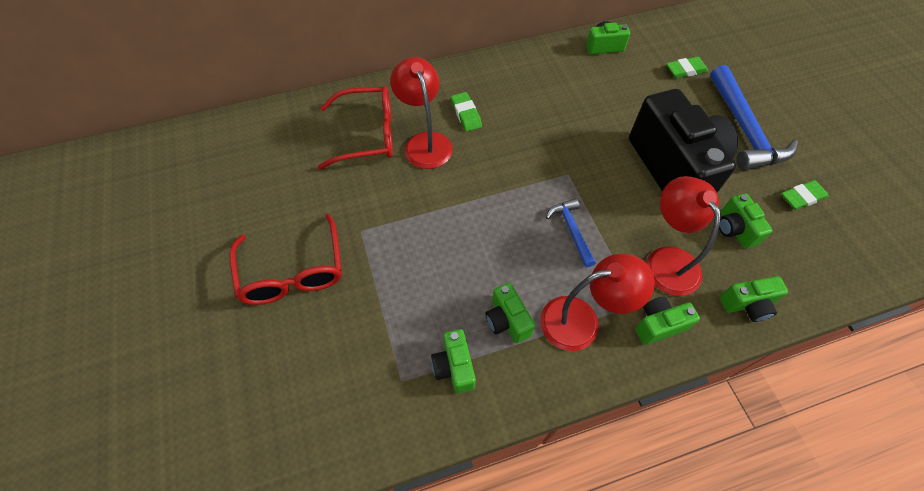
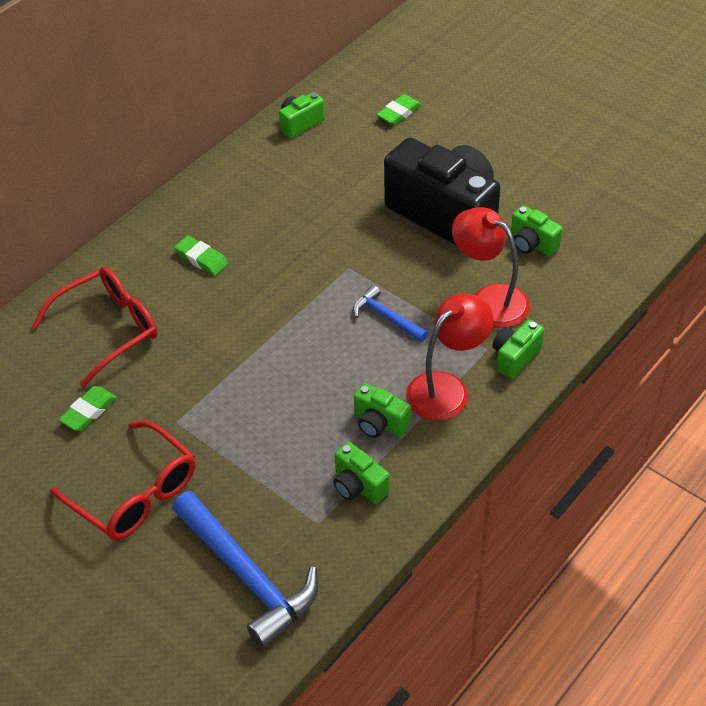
camera: 30 degrees left, 10 degrees down
red lamp [390,57,453,169] -> none
blue hammer [710,65,798,170] -> blue hammer moved to [172,491,318,648]
green camera [720,276,788,322] -> none
green eraser [781,180,828,210] -> green eraser moved to [58,386,117,431]

